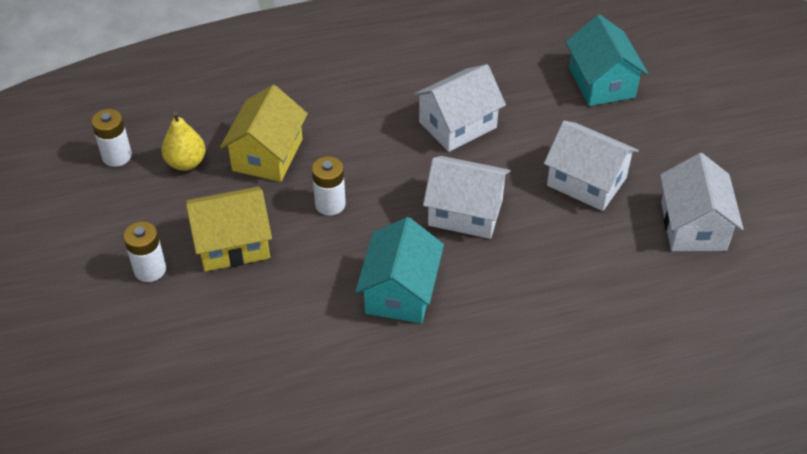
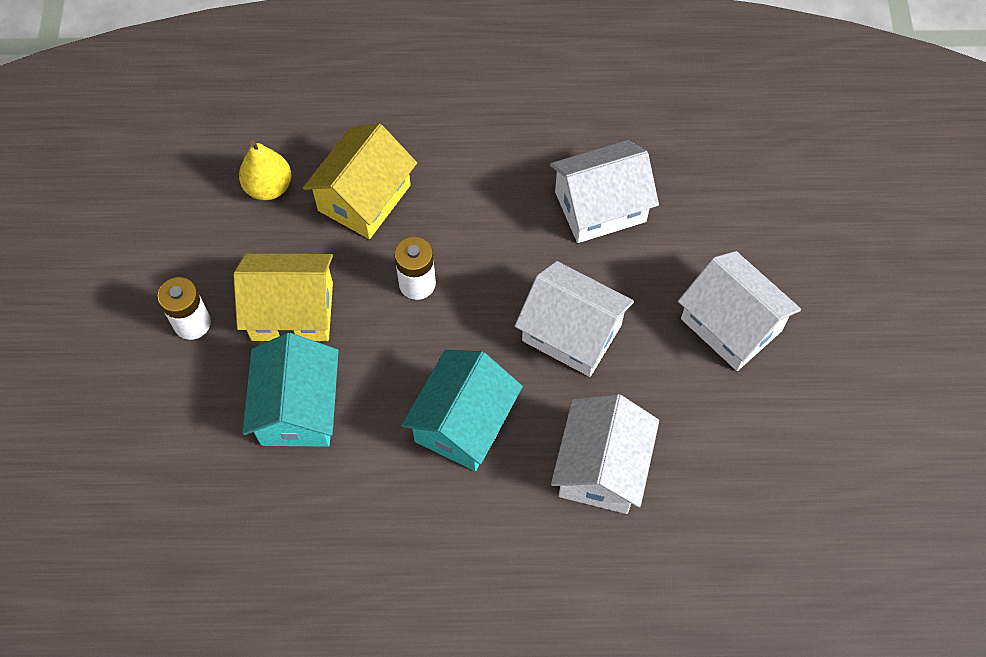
camera: 15 degrees right, 15 degrees up
white battery [91,109,132,167] -> none
turquoise house [566,15,648,106] -> turquoise house moved to [243,333,339,447]
white house [660,153,744,251] -> white house moved to [551,394,659,514]

